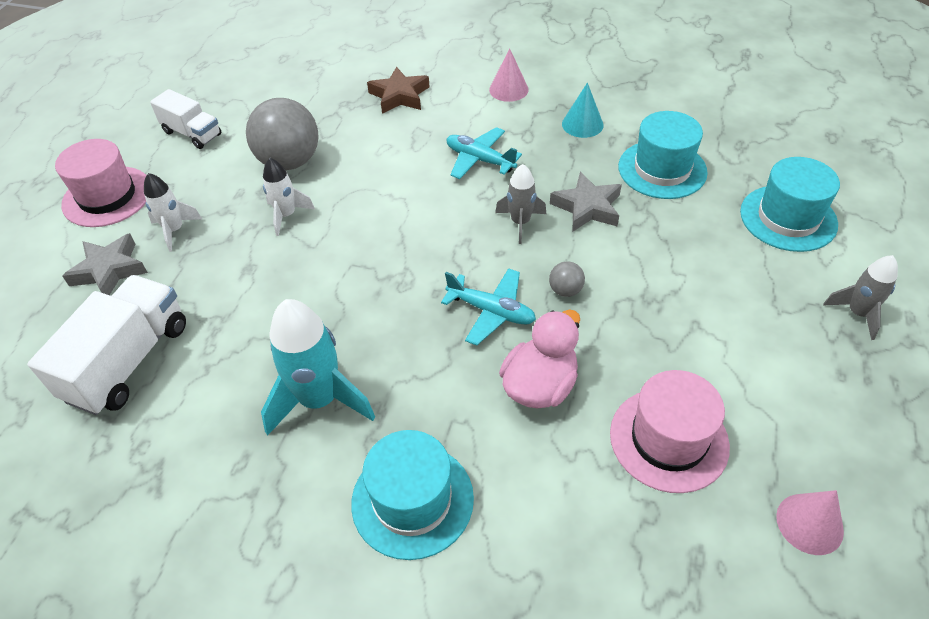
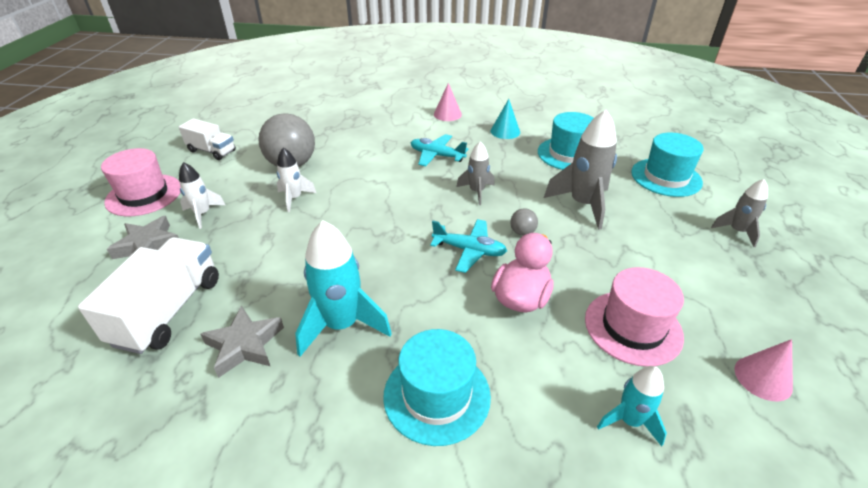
camera: 10 degrees left, 10 degrees down
brown star [367,67,430,114] -> none
grey star [550,172,622,231] -> grey star moved to [200,305,284,378]
none -> grey rocket [544,110,617,230]
none -> turquoise rocket [597,366,667,446]

